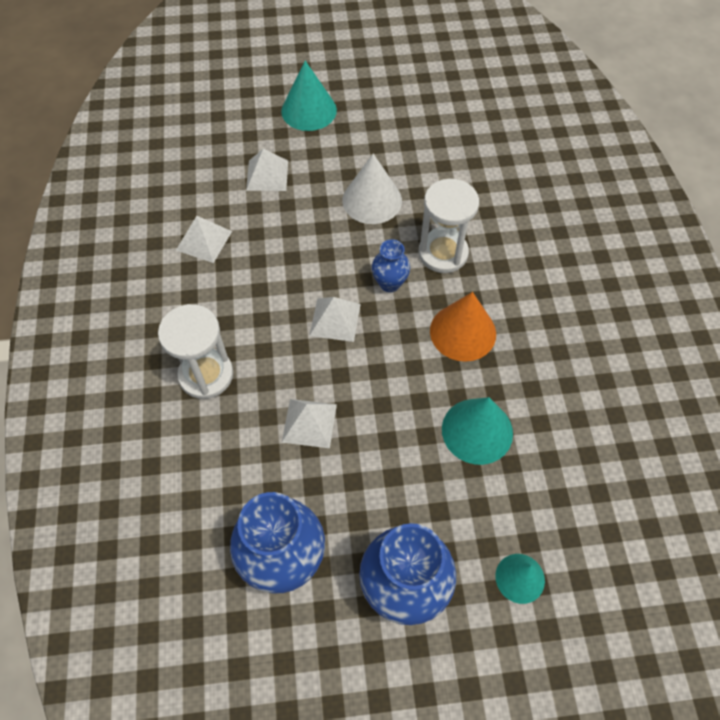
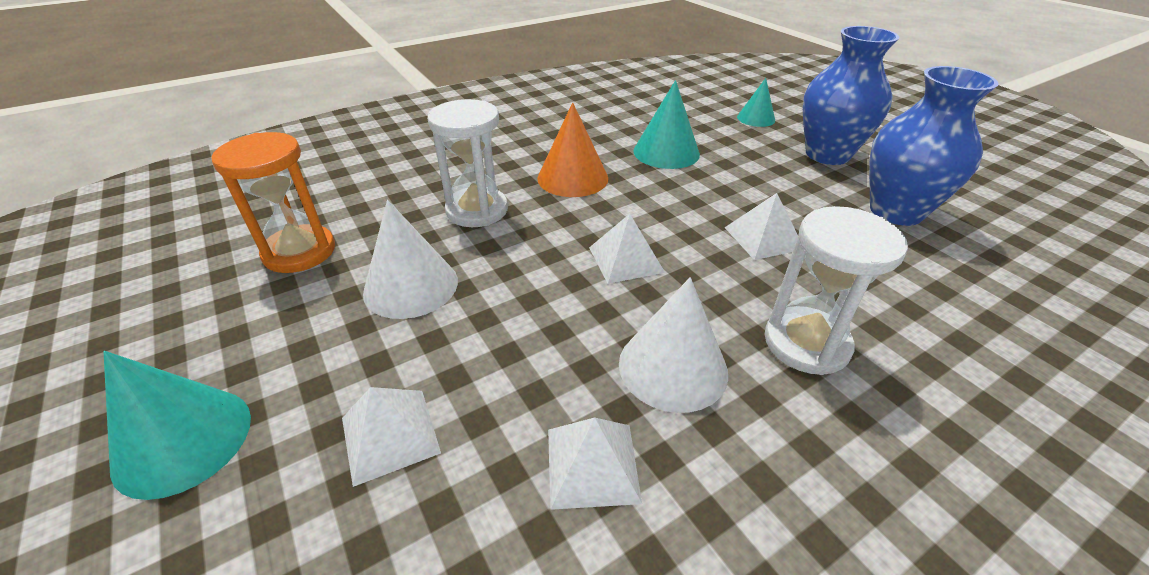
camera: 115 degrees left, 20 degrees down
blue vase [372,239,410,292] -> none
none -> orange hourglass [211,132,335,273]
none -> white cone [619,277,728,413]

